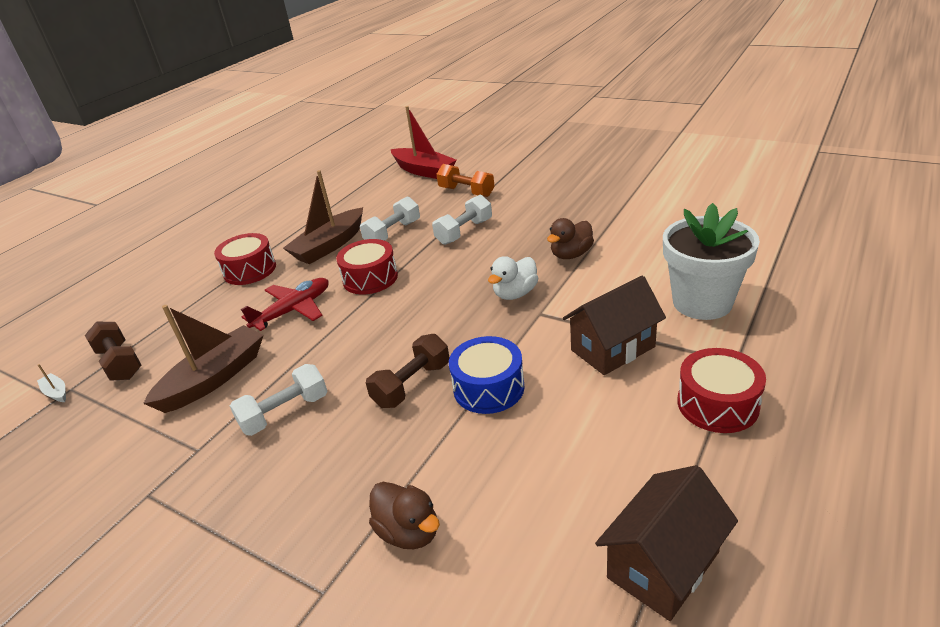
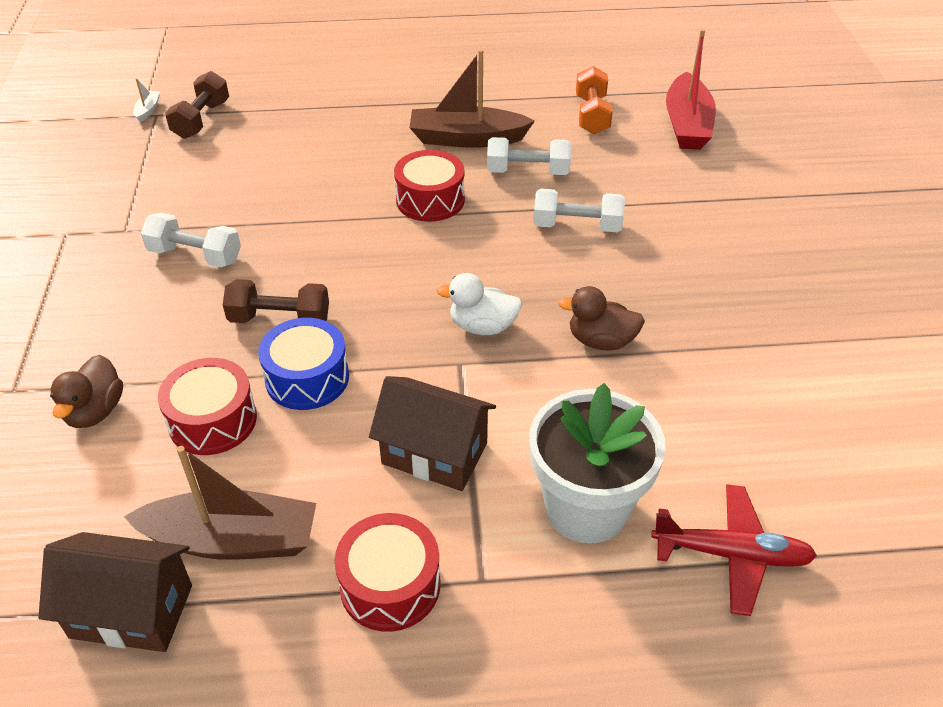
camera: 50 degrees right, 10 degrees up
brown boat [143,305,264,413] -> brown boat moved to [124,446,316,560]
red drum [214,233,276,285] -> red drum moved to [158,358,257,455]
red plane [241,278,329,331] -> red plane moved to [651,484,817,616]
orange dumbbell [436,164,495,197] -> orange dumbbell moved to [576,66,613,134]

